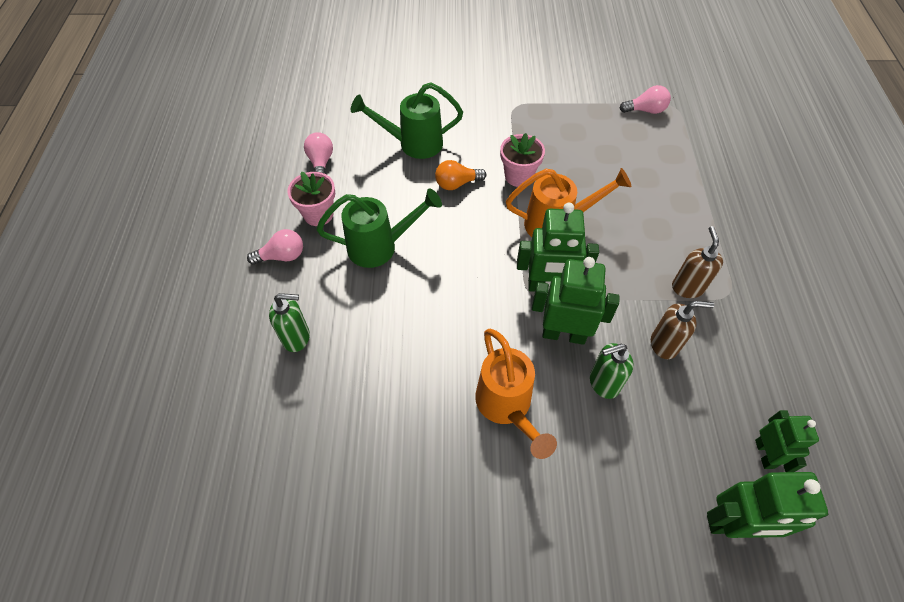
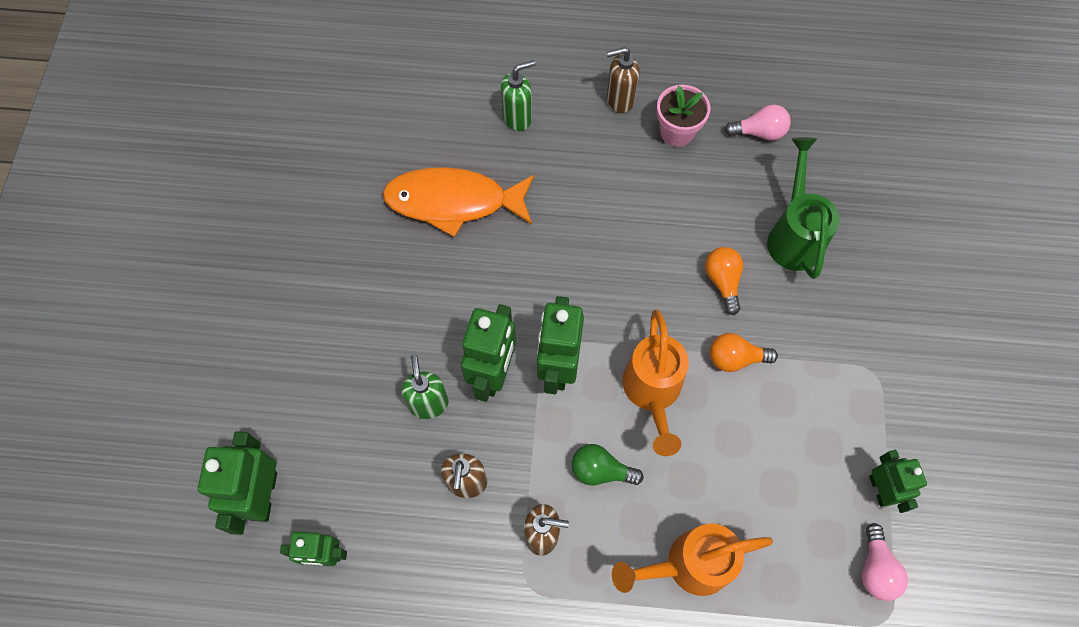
camera: 95 degrees right, 10 degrees up
pink light bulb [247,229,303,265] -> brown soap dispenser [607,47,640,113]
green soap dispenser [269,293,310,352] -> green soap dispenser turned 120 degrees counterclockwise [501,60,536,131]
green watering can [316,188,442,268] -> none
orange watering can [475,328,557,459] -> orange watering can moved to [612,524,773,596]
pink flower pot [500,133,545,187] -> orange light bulb [710,333,778,372]
none -> orange fish [382,167,534,237]
none -> green light bulb [572,444,643,485]
none -> green robot [869,450,927,513]

